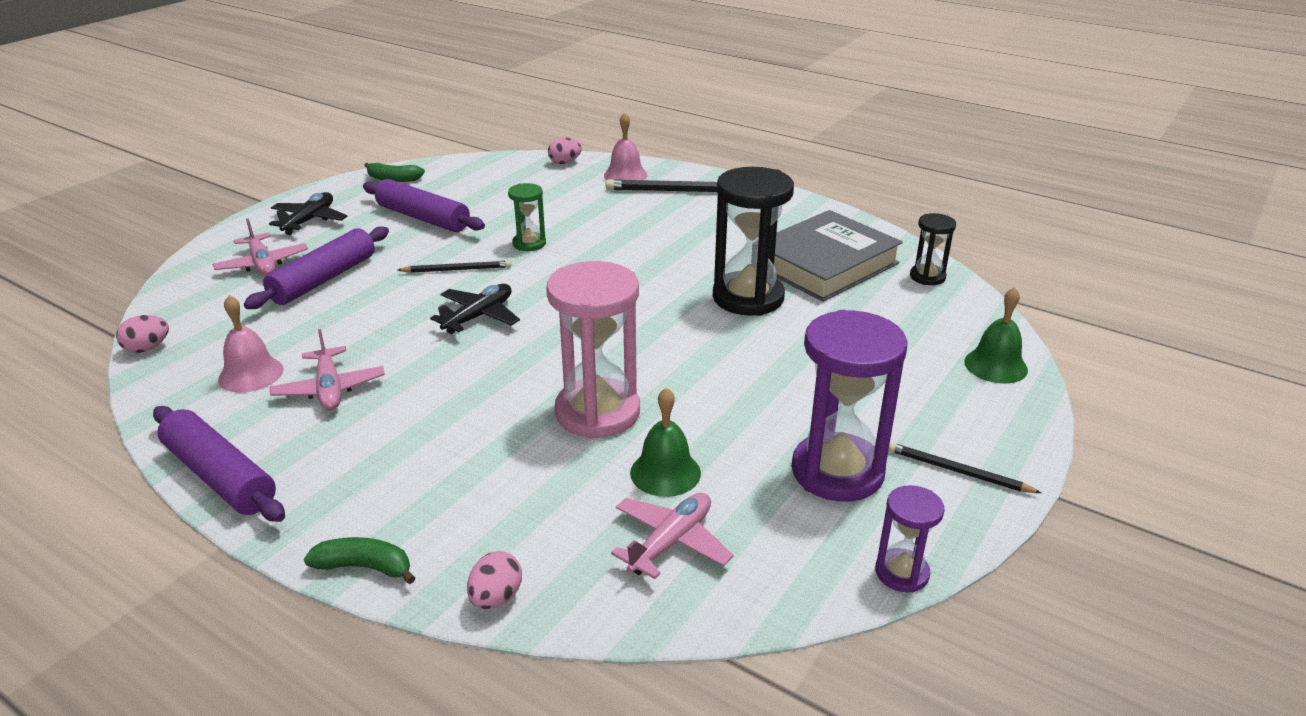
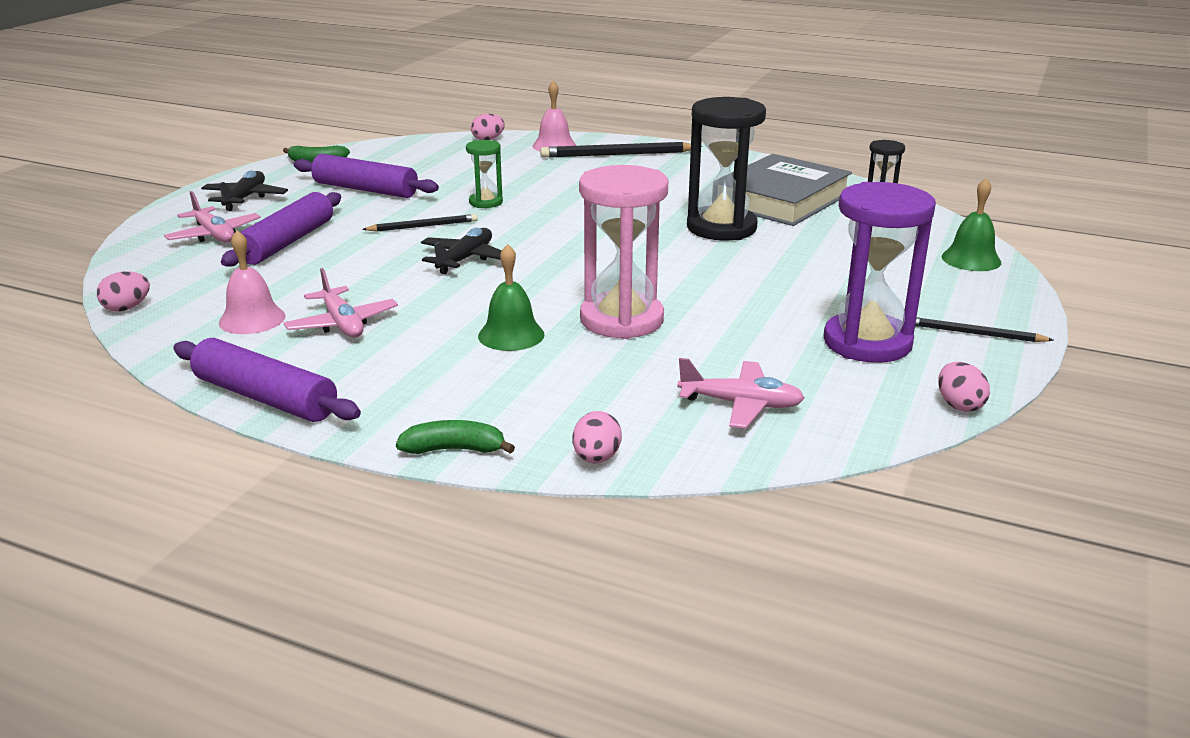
camera: 10 degrees left, 5 degrees down
pink plane [611,493,733,579] -> pink plane turned 75 degrees clockwise [678,358,805,429]
green bell [630,387,701,497] -> green bell moved to [478,244,545,351]
purple hourglass [875,485,945,592] -> pink egg [938,362,990,412]

